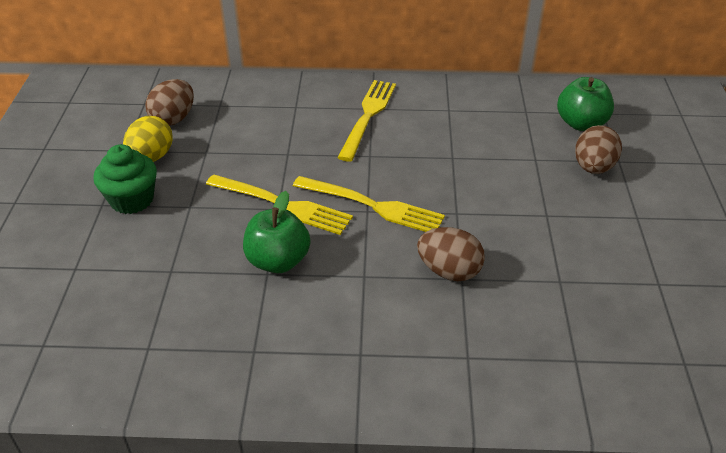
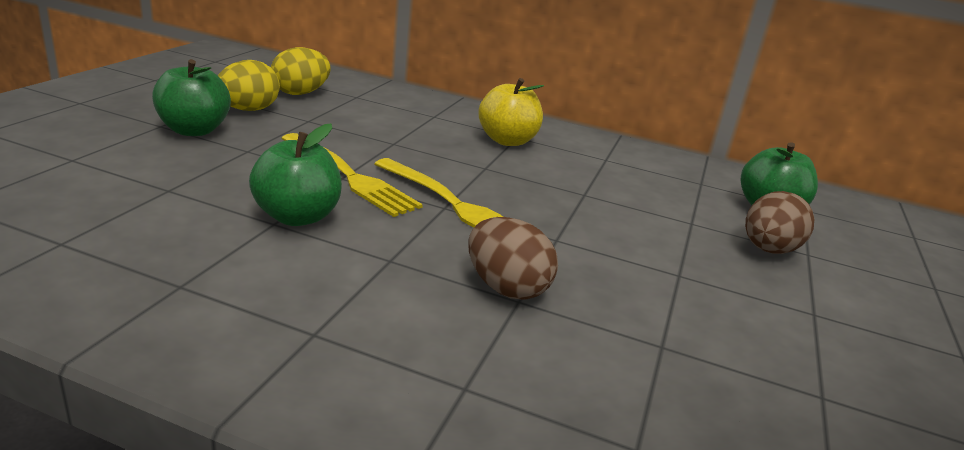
camera: 15 degrees right, 15 degrees down
green cupcake [93,144,157,214] -> green apple [152,59,231,136]
brown egg [145,79,194,126] -> yellow egg [271,47,330,95]
yellow fork [337,80,396,162] -> yellow apple [478,78,544,146]

